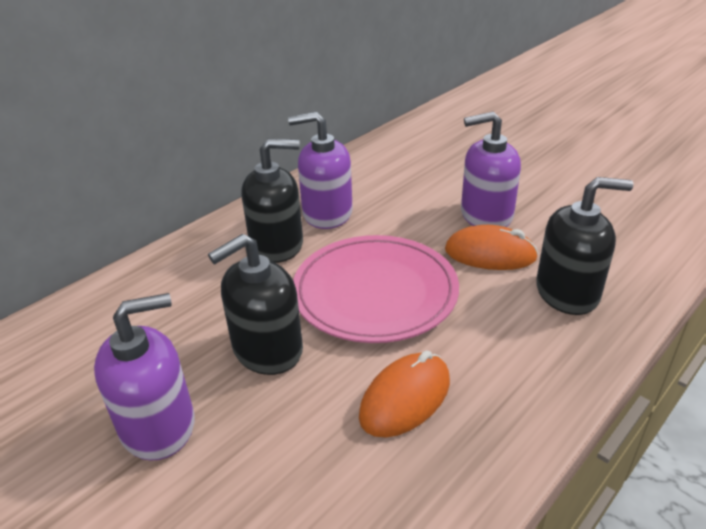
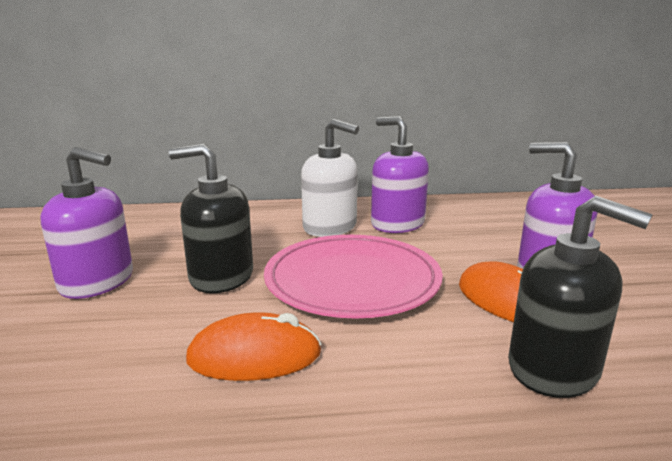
camera: 40 degrees right, 15 degrees down
black soap dispenser [241,139,303,263] -> white soap dispenser [301,119,359,237]

